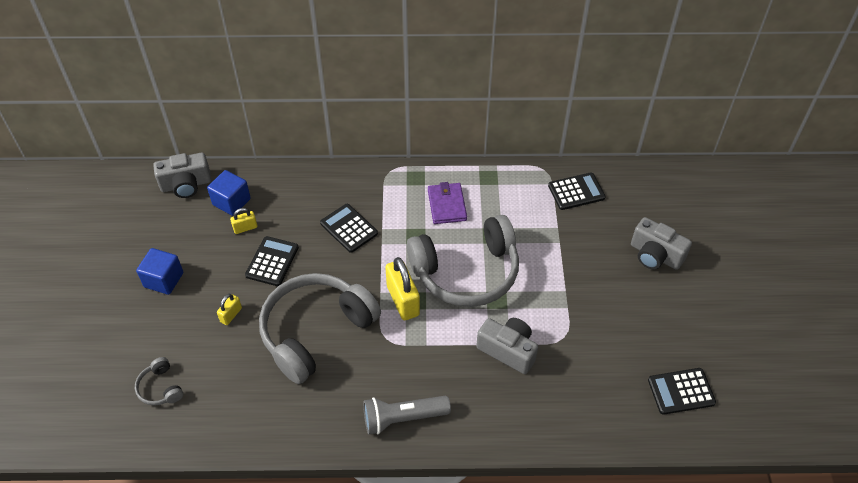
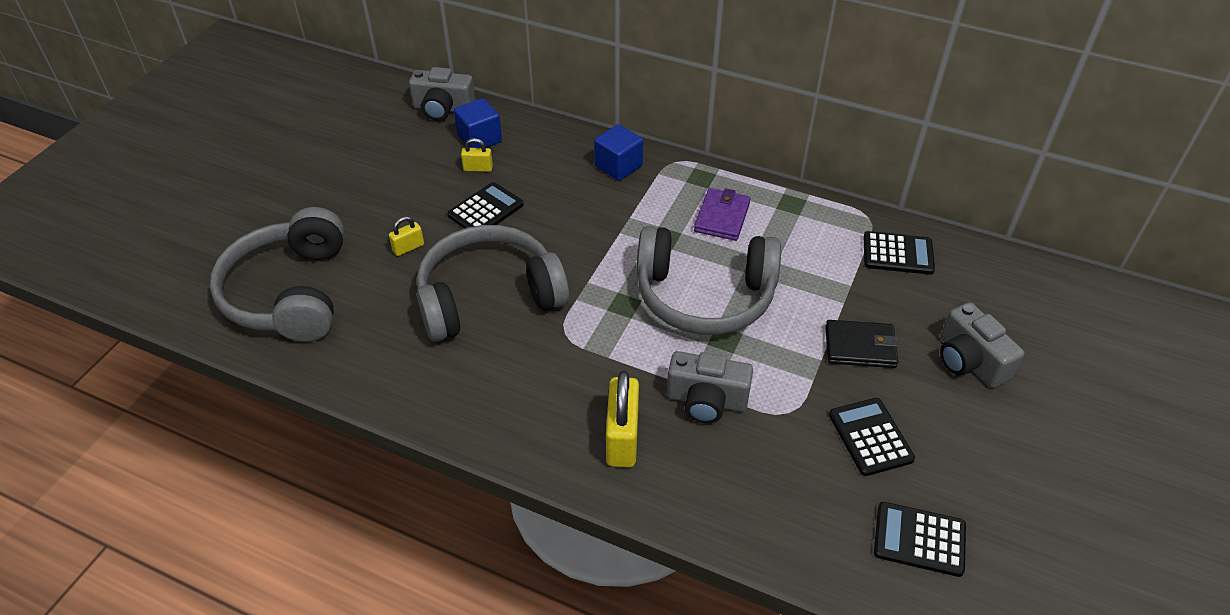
camera: 25 degrees right, 5 degrees down
grey headphones [135,357,183,406] -> grey headphones [210,207,344,342], size x2.44
blue cube [136,248,183,295] -> blue cube moved to [594,124,643,181]
black calculator [320,204,378,253] -> black calculator moved to [829,398,915,476]
grey flashlight [363,396,451,435] -> none
yellow padlock [385,257,420,320] -> yellow padlock moved to [606,371,639,467]
grey camera [476,318,538,374] -> grey camera turned 135 degrees clockwise [667,351,753,423]
none -> black wallet [825,320,899,368]

